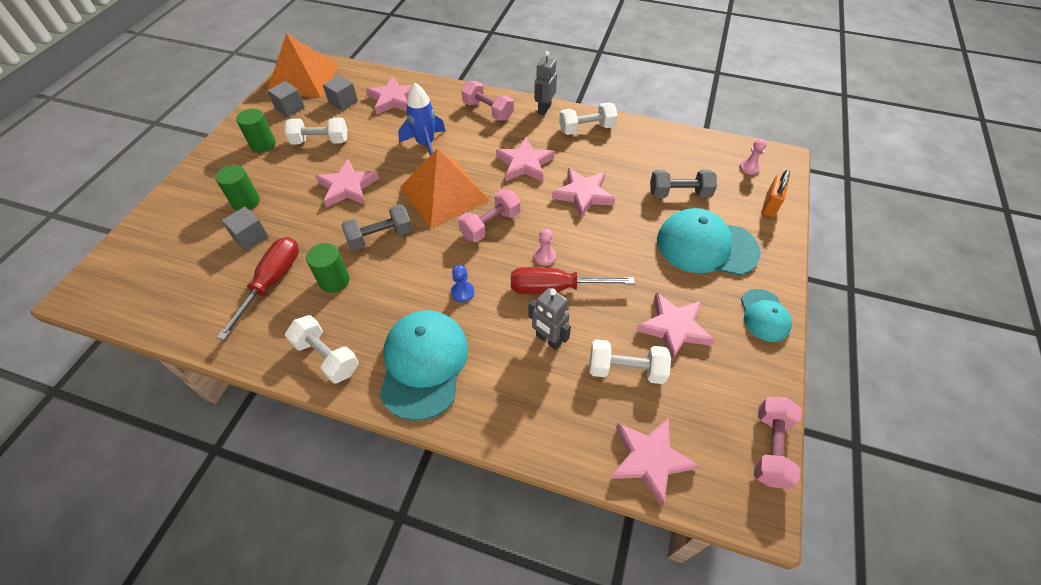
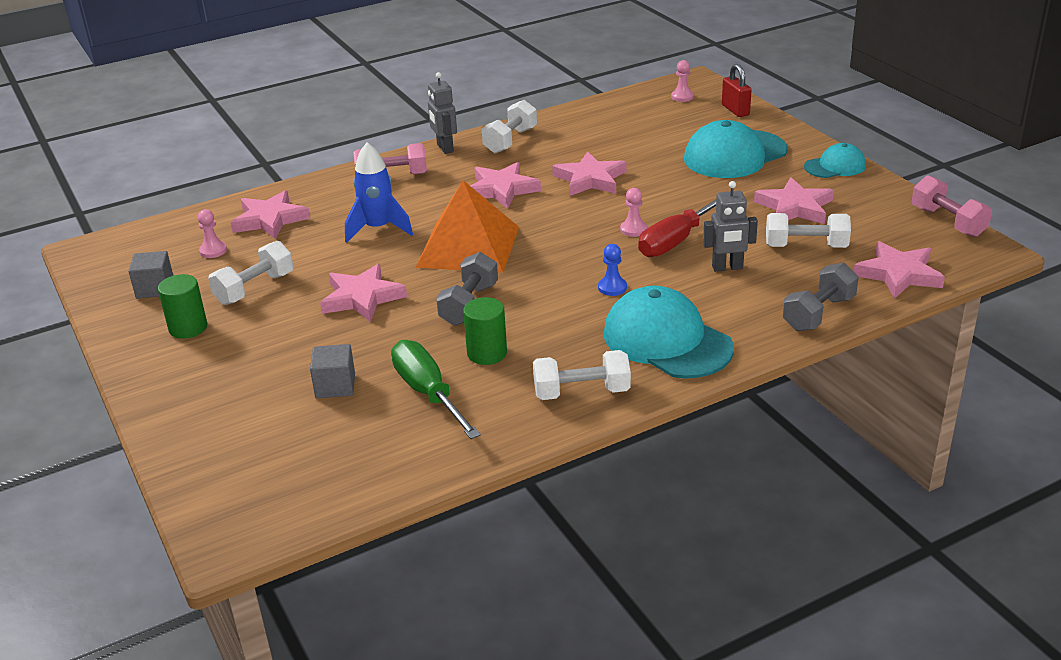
camera: 45 degrees left, 20 degrees down
green cylinder [215,165,260,211] -> none
red screwdriver [217,237,299,340] -> green screwdriver [391,340,481,439]
orange pyramid [267,33,338,97] -> none
grey cube [323,75,358,111] -> pink pawn [198,209,227,258]
pink dumbbell [458,189,521,242] -> none
white dumbbell [589,339,671,384] -> white dumbbell turned 45 degrees clockwise [766,213,851,248]
grey dumbbell [650,169,717,198] -> grey dumbbell moved to [783,263,859,331]
turquoise cap [741,289,792,342] -> turquoise cap turned 60 degrees counterclockwise [804,143,866,178]
orange padlock [762,170,790,218] -> red padlock [722,64,752,117]

